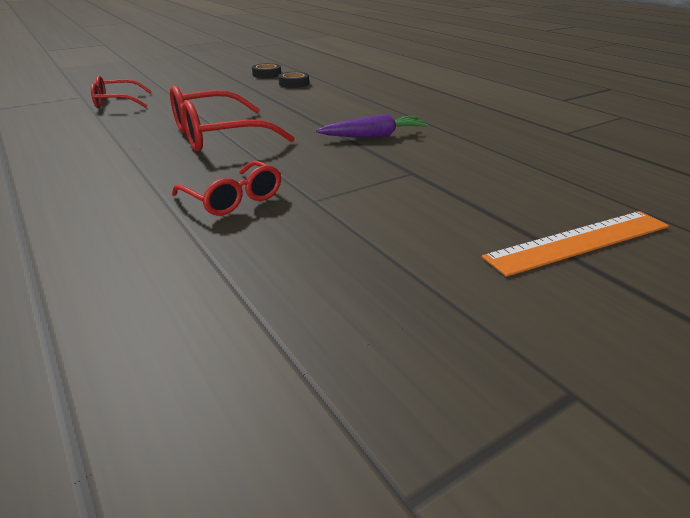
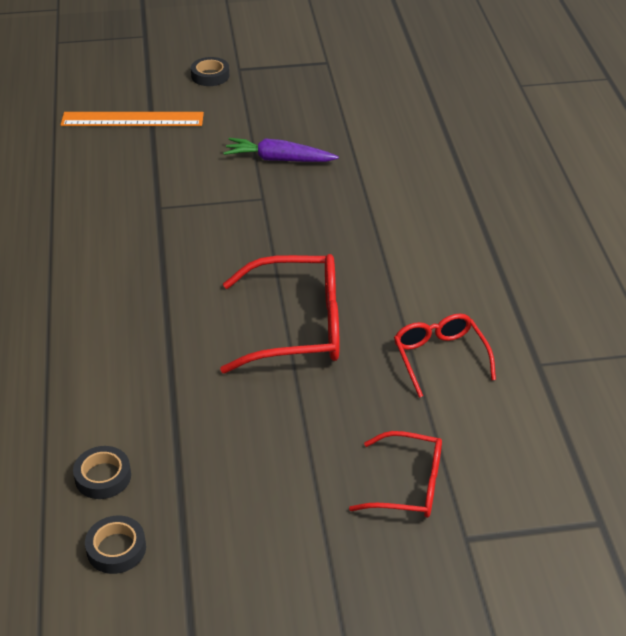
camera: 155 degrees left, 10 degrees up
red glasses [172,161,281,216] -> red glasses moved to [394,314,496,398]
purple carrot [316,114,428,138] -> purple carrot moved to [223,138,339,162]
none -> black tape [191,57,229,86]

